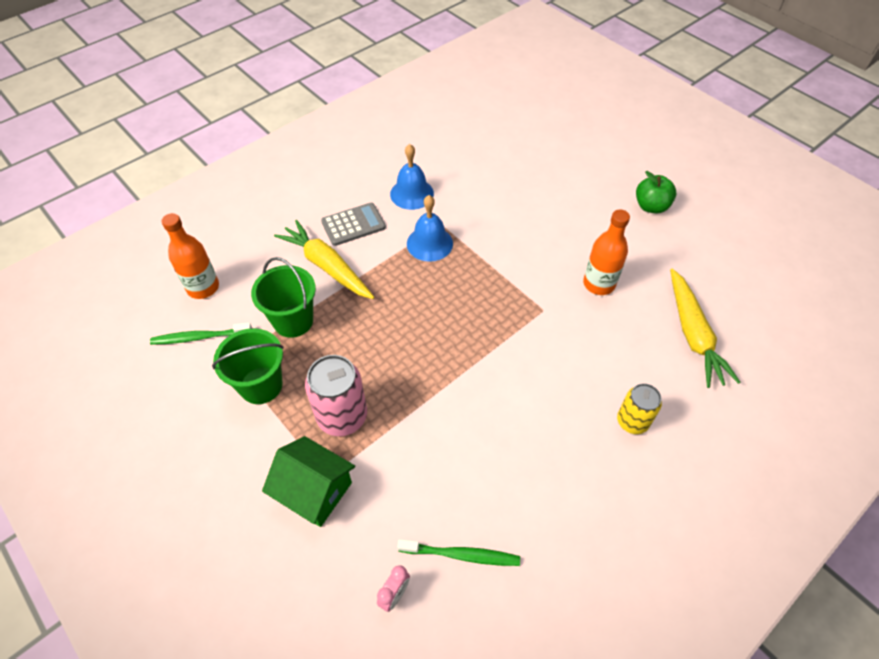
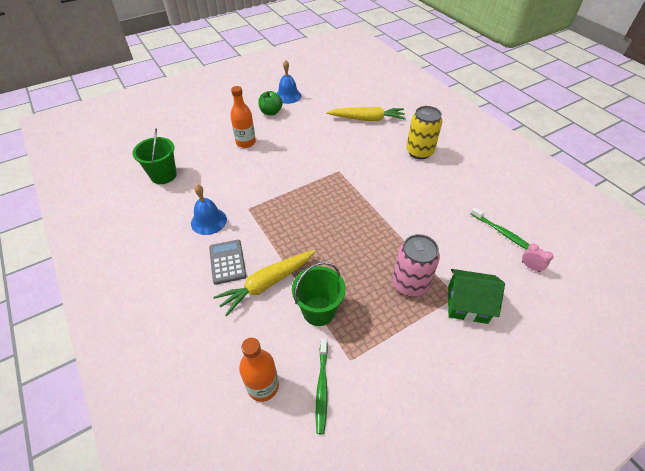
camera: 80 degrees left, 5 degrees down
green bucket [212,328,284,404] -> green bucket moved to [132,128,177,184]
green house [262,436,355,527] -> green house turned 60 degrees clockwise [448,269,505,324]
green toothbrush [397,539,520,566] -> green toothbrush turned 120 degrees clockwise [471,207,530,250]
blue bell [407,195,453,262] -> blue bell moved to [277,60,301,104]
orange bottle [583,209,630,295] -> orange bottle moved to [230,86,256,148]
yellow can [617,383,662,434] -> yellow can [406,106,442,159], size x1.56

